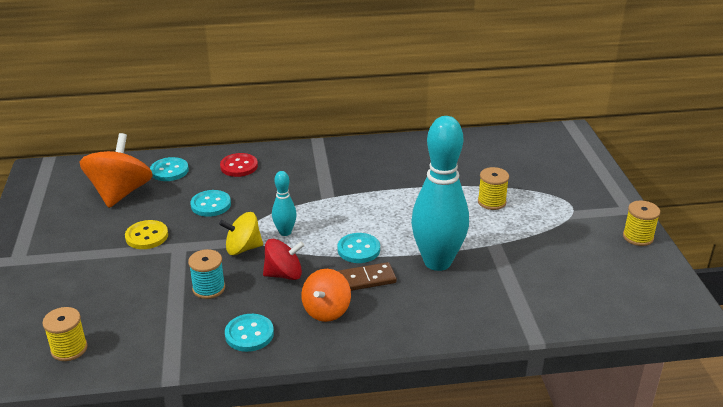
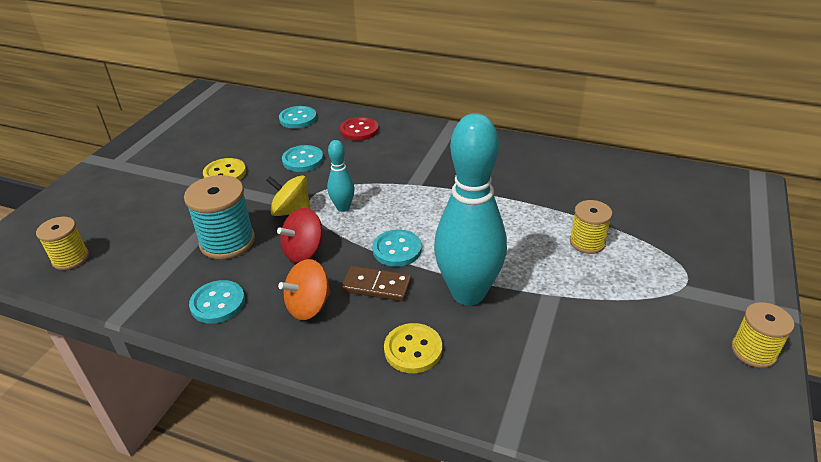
camera: 30 degrees right, 5 degrees up
orange spinning top [80,133,153,208] -> none
turquoise spool [188,249,225,299] -> turquoise spool [184,175,255,260], size x1.59
red spinning top [263,239,305,280] -> red spinning top turned 120 degrees clockwise [277,208,323,263]
none -> yellow button [384,323,442,373]

